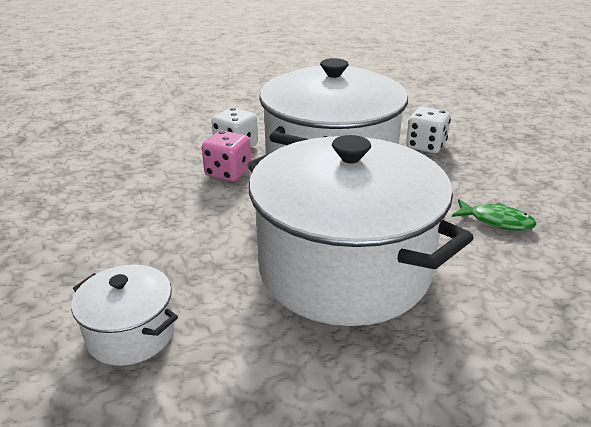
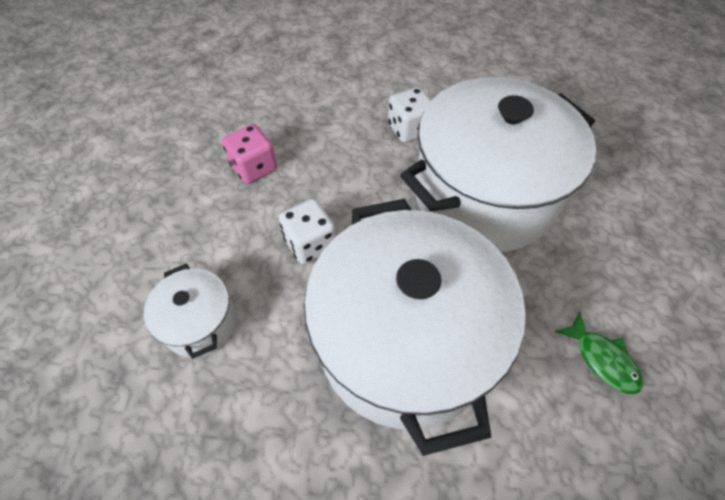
camera: 30 degrees right, 25 degrees up
pink dice [202,130,251,181] -> pink dice moved to [222,124,277,184]
white dice [406,107,451,153] -> white dice moved to [279,199,336,264]

